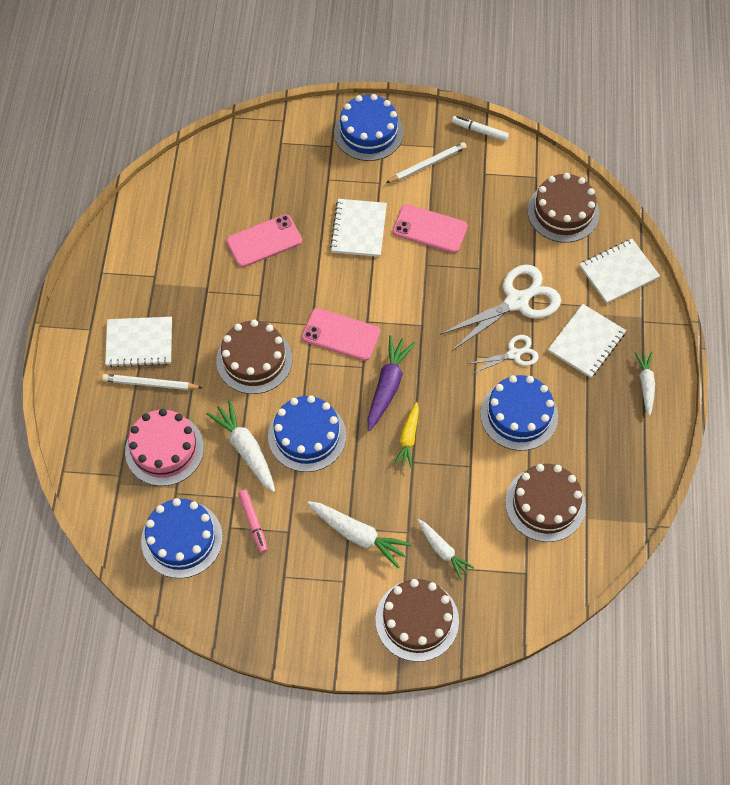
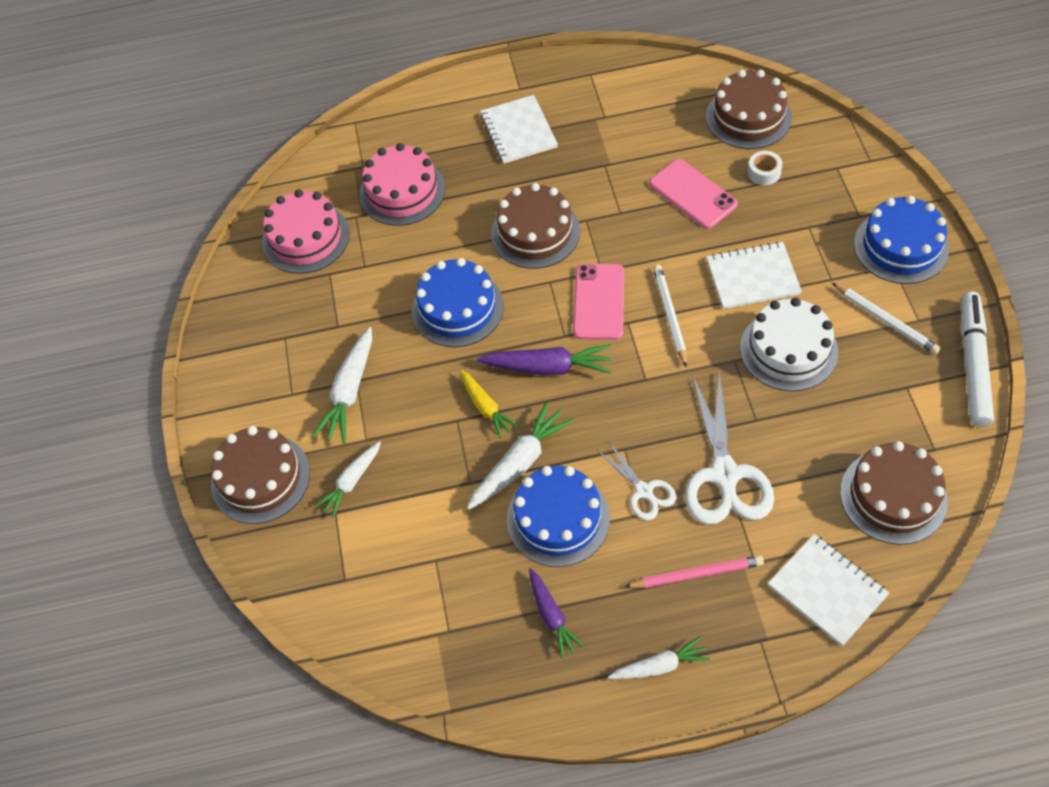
camera: 80 degrees right, 5 degrees down
white pencil [102,374,203,390] -> white pencil moved to [653,265,687,368]
blue cake [141,498,223,578] -> pink cake [262,189,350,274]
white carrot [206,400,275,492] -> white carrot moved to [467,402,574,510]
pink marker [238,490,268,553] -> none
pink phone [393,204,468,253] -> white cake [740,298,838,391]
yellow carrot [394,402,419,468] -> yellow carrot turned 120 degrees counterclockwise [460,370,519,439]
white scissors [440,265,561,351] -> white scissors turned 45 degrees clockwise [685,371,774,525]
white marker [452,116,509,141] -> white marker [961,292,994,427], size x1.80
brown cake [505,464,586,542] -> brown cake moved to [706,70,792,149]
white notebook [548,304,626,378] -> pink pencil [624,555,764,588]
none -> purple carrot [529,568,585,659]
none -> white tape [748,151,782,185]

